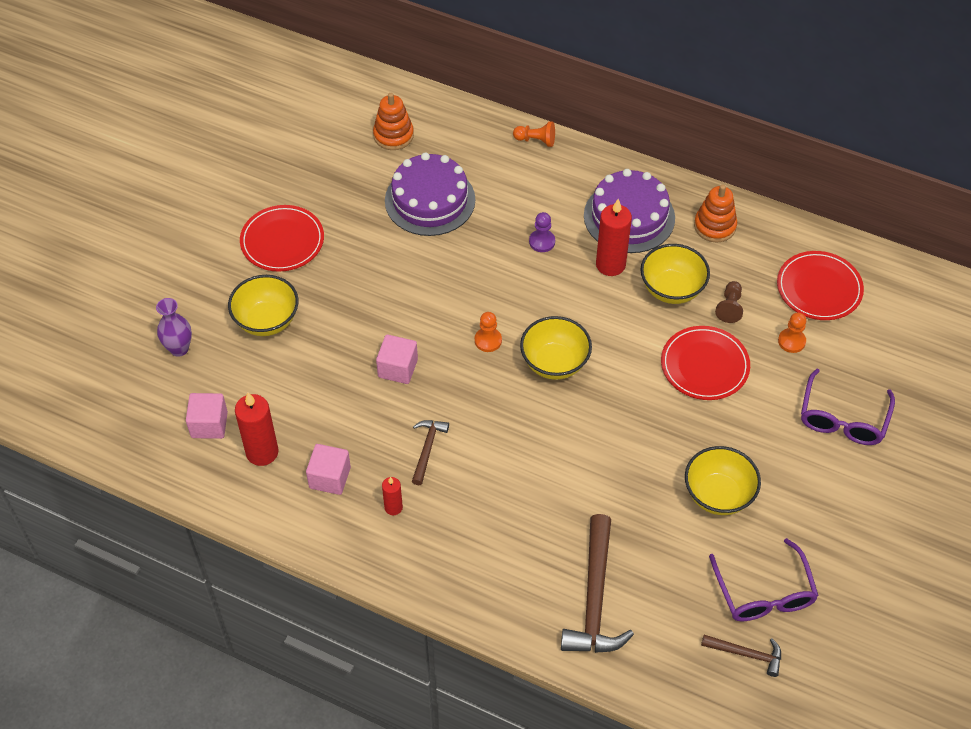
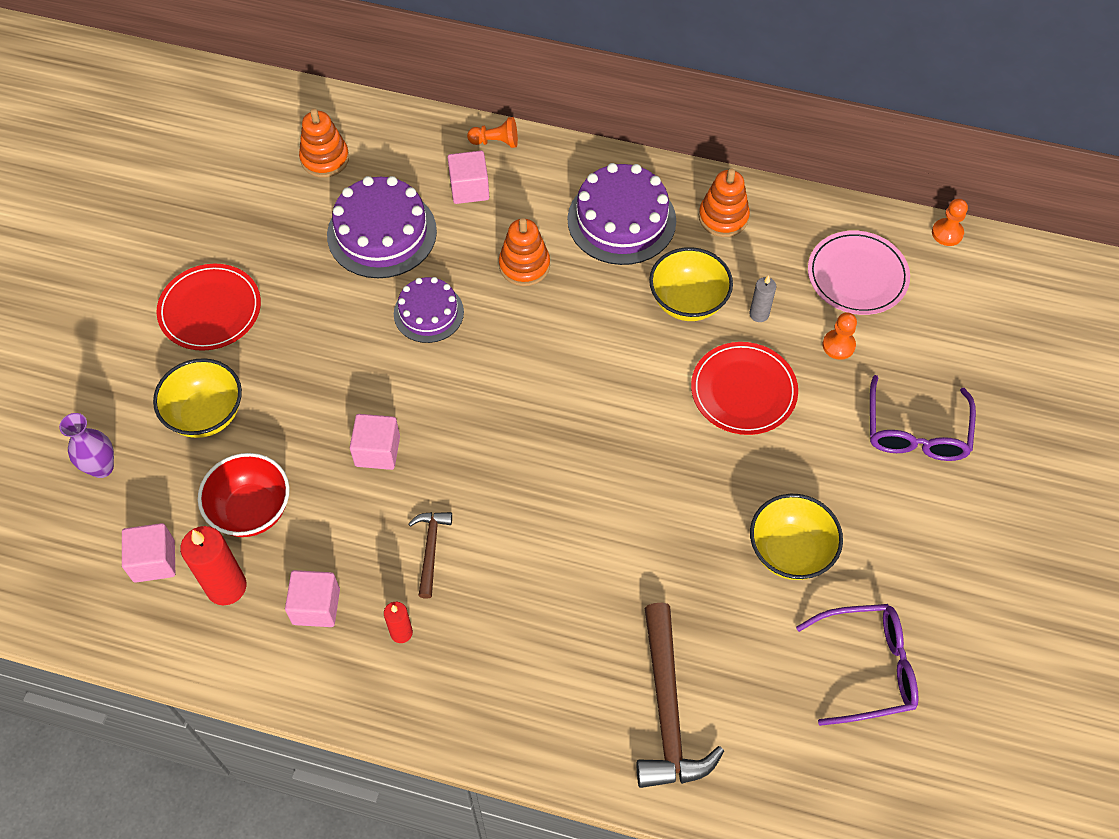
camera: 10 degrees left, 5 degrees up
orange pawn [475,312,502,352] -> orange pawn moved to [932,199,968,246]
yellow bowl [520,316,592,380] -> none
purple pawn [529,212,555,252] -> orange stacking toy [499,218,550,286]
red candle [596,199,632,276] -> none
brown hammer [701,635,781,677] -> none
purple glasses [709,538,819,621] -> purple glasses turned 75 degrees counterclockwise [796,604,919,726]
brown pawn [715,281,743,323] -> grey candle [749,275,776,322]
red plate [777,251,864,320] -> pink plate [808,231,910,315]
none -> red bowl [198,453,290,537]
none -> purple cake [394,277,464,343]
none -> pink cube [447,151,489,204]

